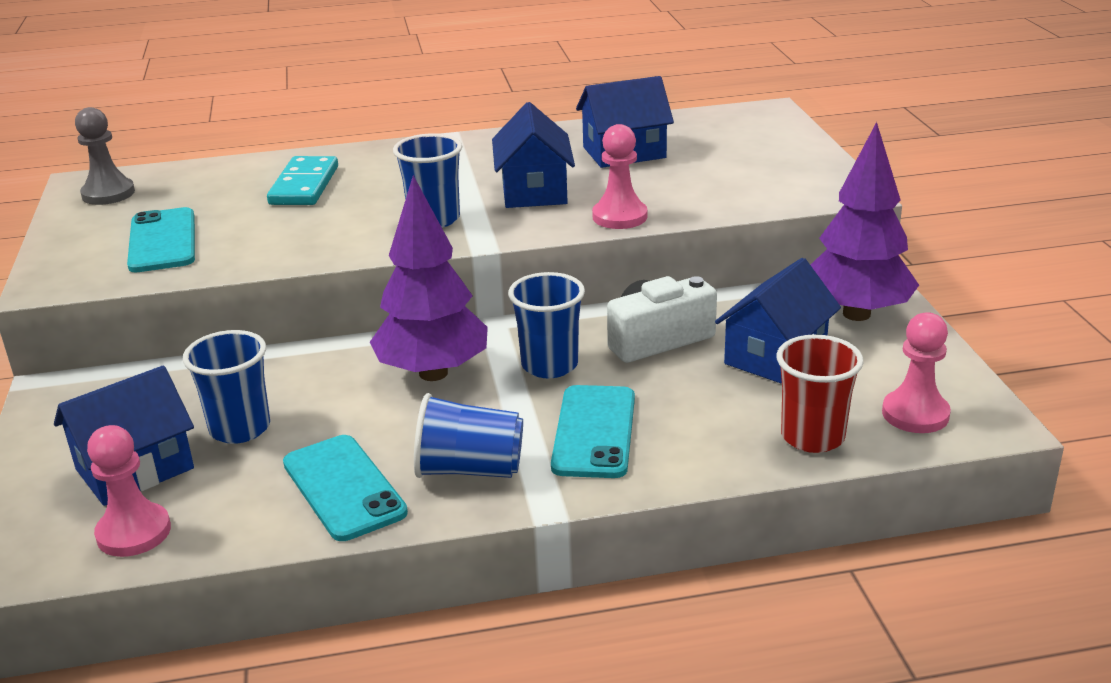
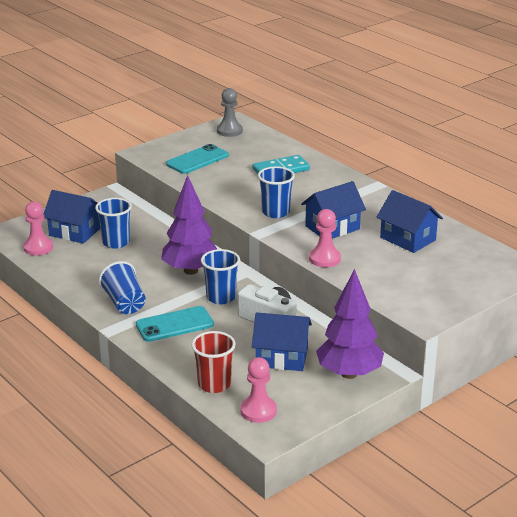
camera: 60 degrees right, 0 degrees up
turquoise phone [283,435,408,541] -> none

